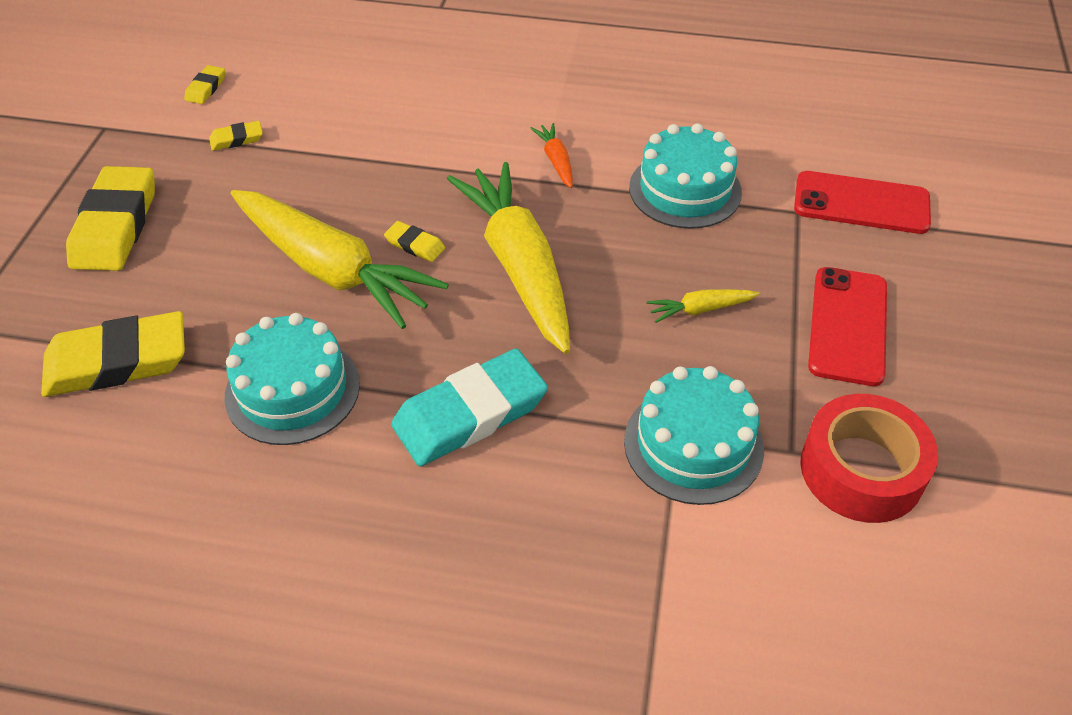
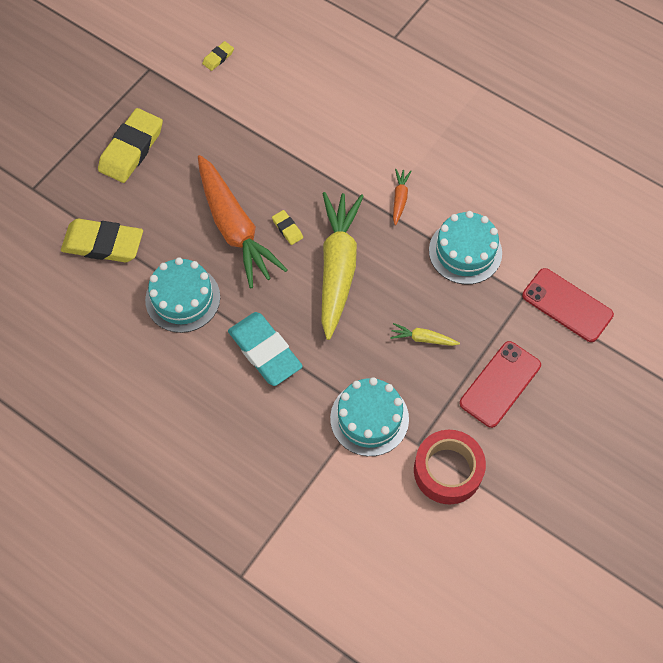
camera: 25 degrees right, 15 degrees up
yellow eraser [209,121,263,151] -> none
yellow carrot [231,190,449,329] -> orange carrot [198,155,288,288]
turquoise eraser [391,349,548,466] -> turquoise eraser turned 60 degrees clockwise [228,312,303,386]

